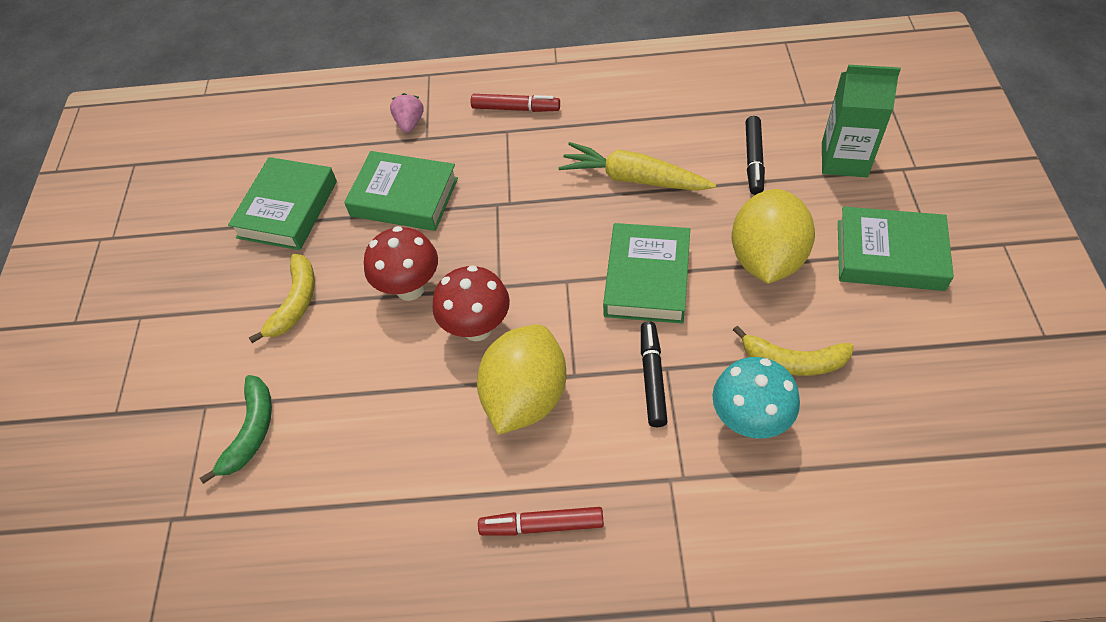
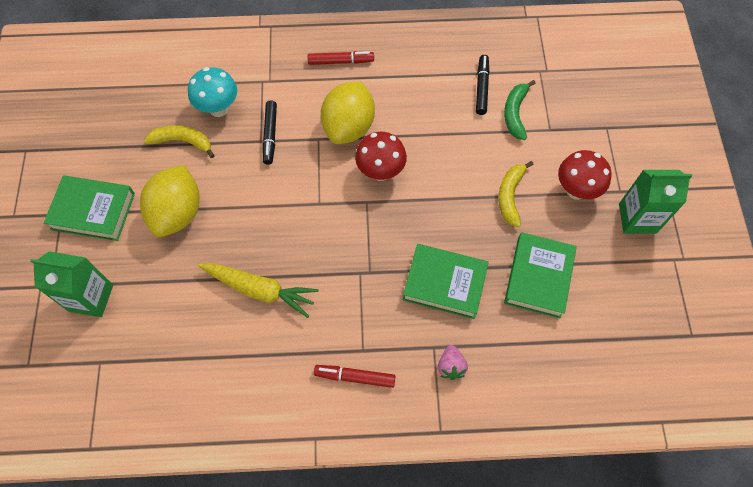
camera: 175 degrees right, 10 degrees up
red mushroom [364,226,438,301] -> red mushroom moved to [558,150,612,200]
green book [603,223,690,324] -> none
black marker [745,116,765,195] -> black marker moved to [476,55,489,115]
none -> green carton [619,170,693,234]

